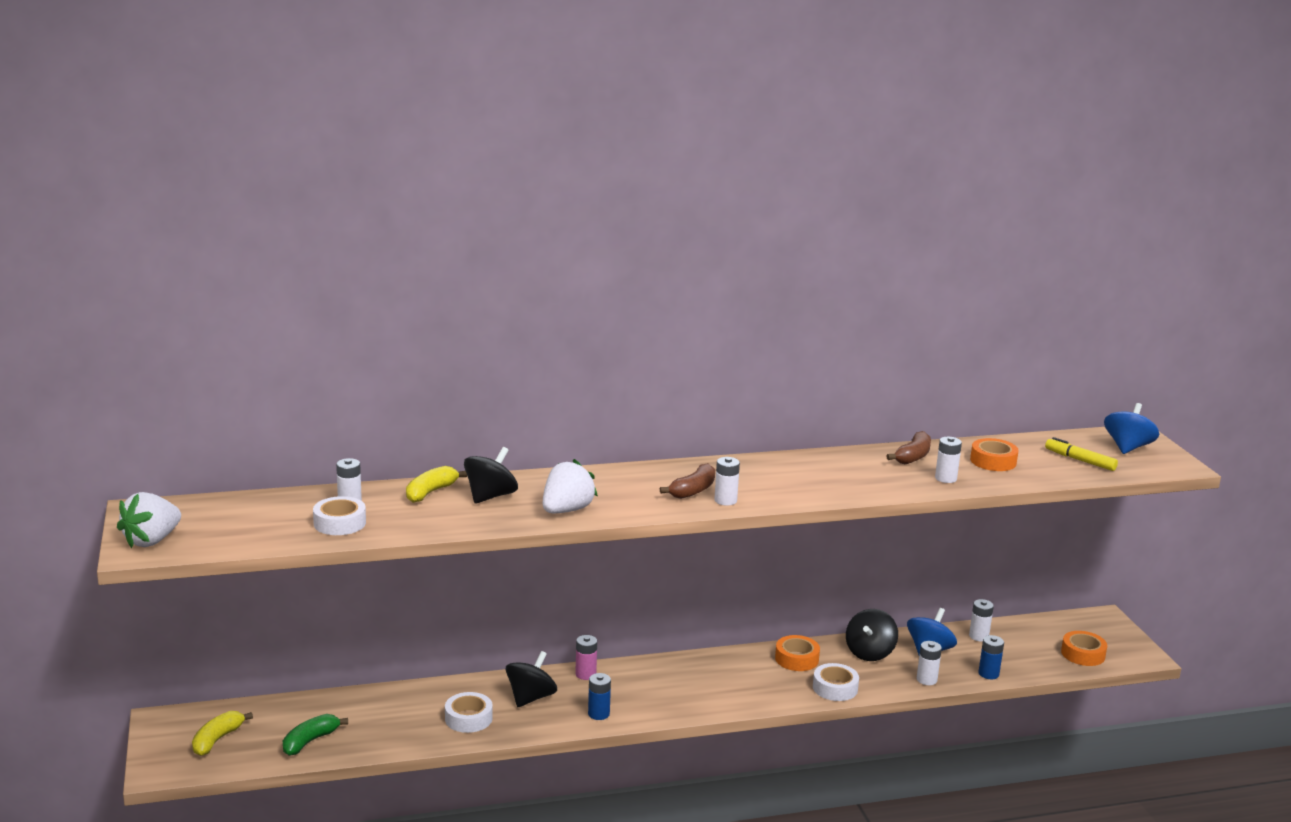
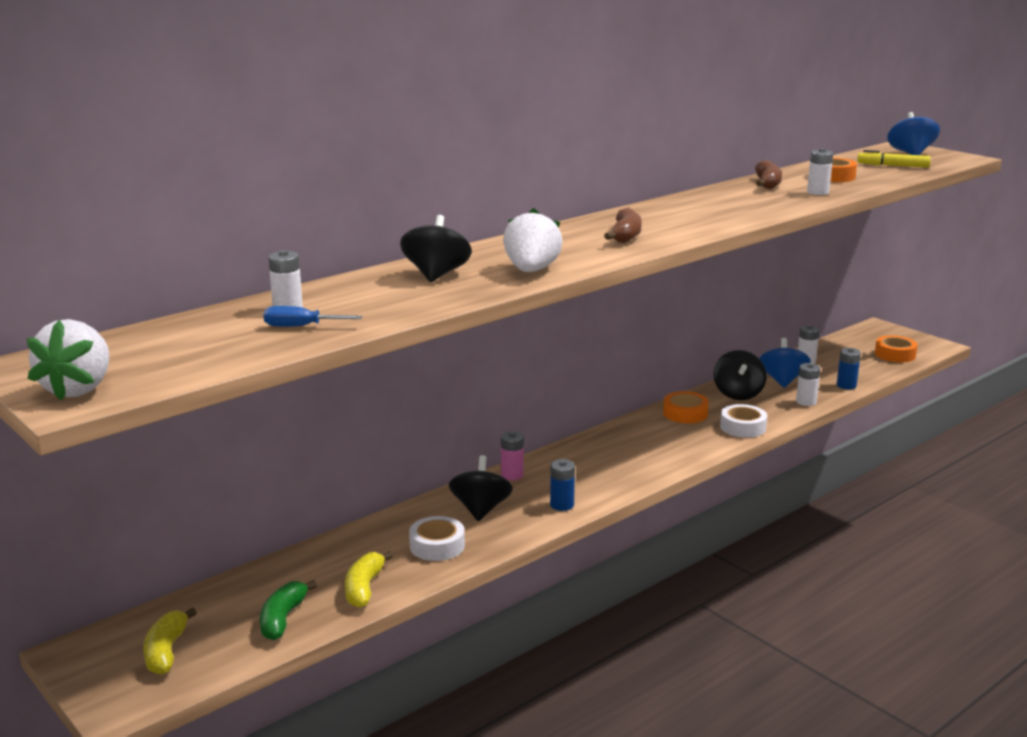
camera: 25 degrees left, 0 degrees up
white tape [313,496,366,535] -> blue screwdriver [264,306,363,327]
yellow banana [406,466,467,503] -> yellow banana moved to [345,551,393,608]
white battery [714,457,740,506] -> none

